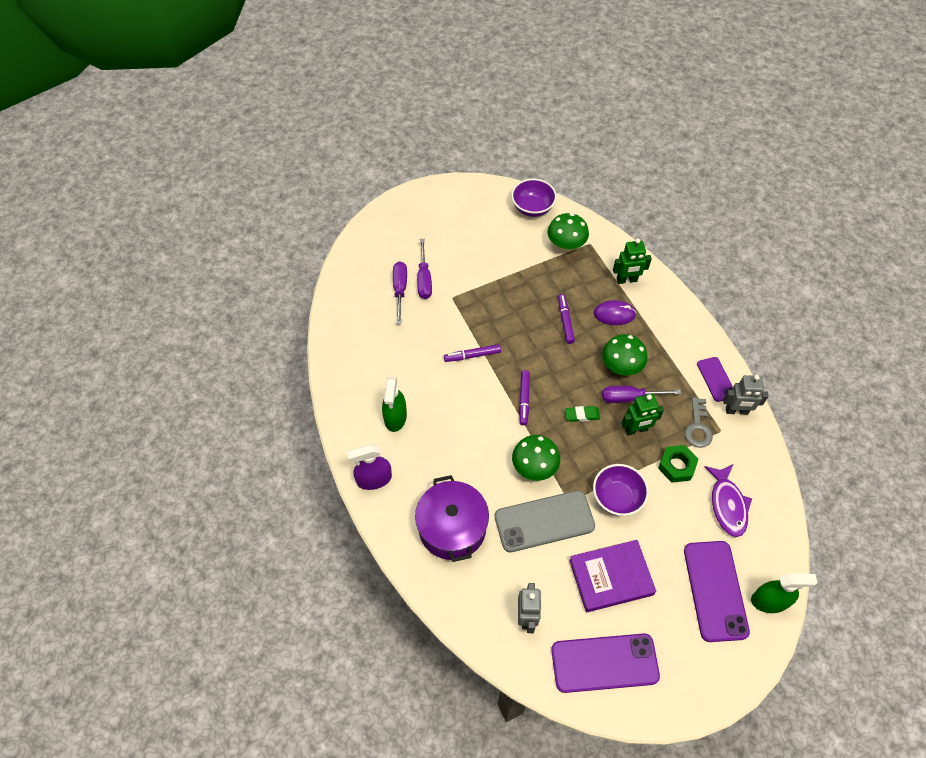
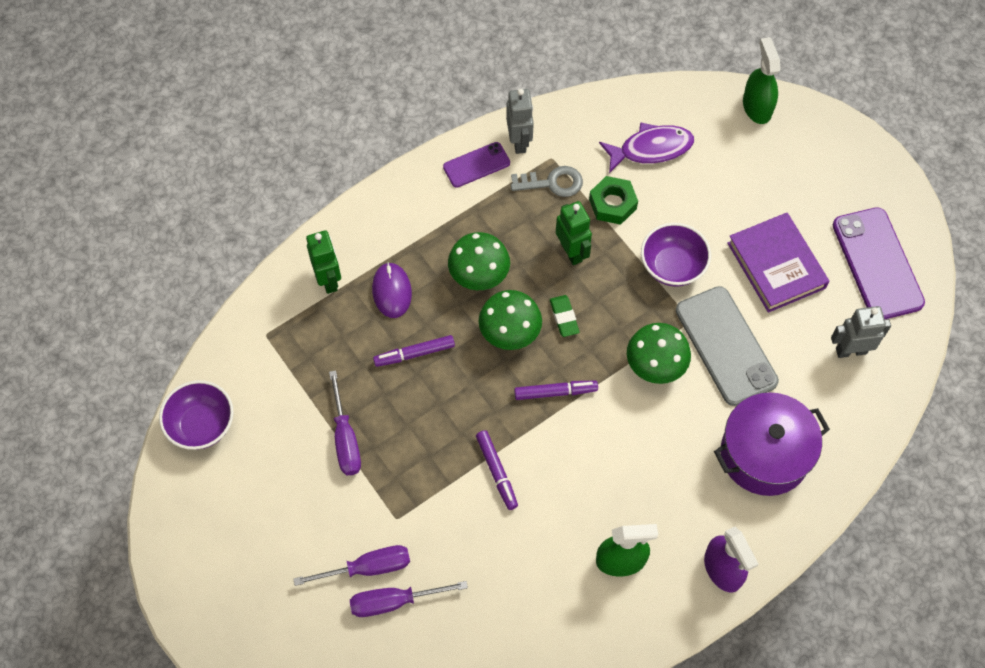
camera: 100 degrees left, 5 degrees up
green mushroom [548,213,589,252] -> green mushroom moved to [479,290,542,350]
purple screwdriver [602,386,681,403] -> purple screwdriver moved to [329,370,361,475]
purple phone [684,541,750,642] -> none

